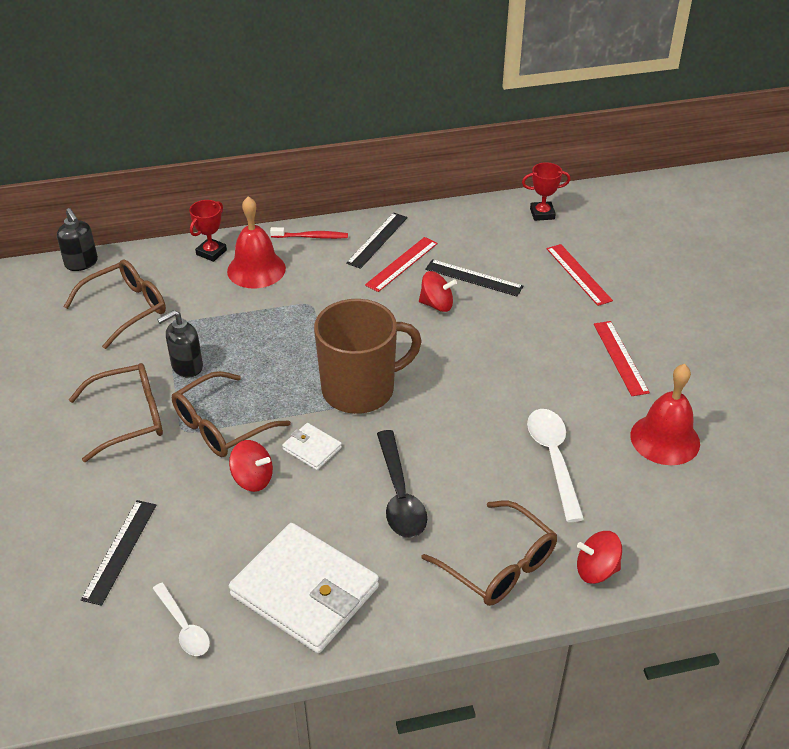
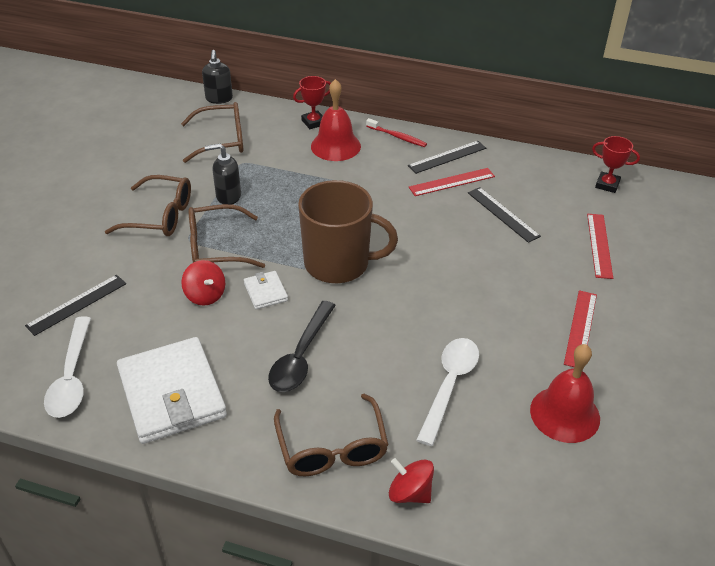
camera: 30 degrees right, 0 degrees up
white spoon [152,583,210,656] -> white spoon [44,316,91,418], size x1.59
red spinning top [419,271,457,312] -> none

